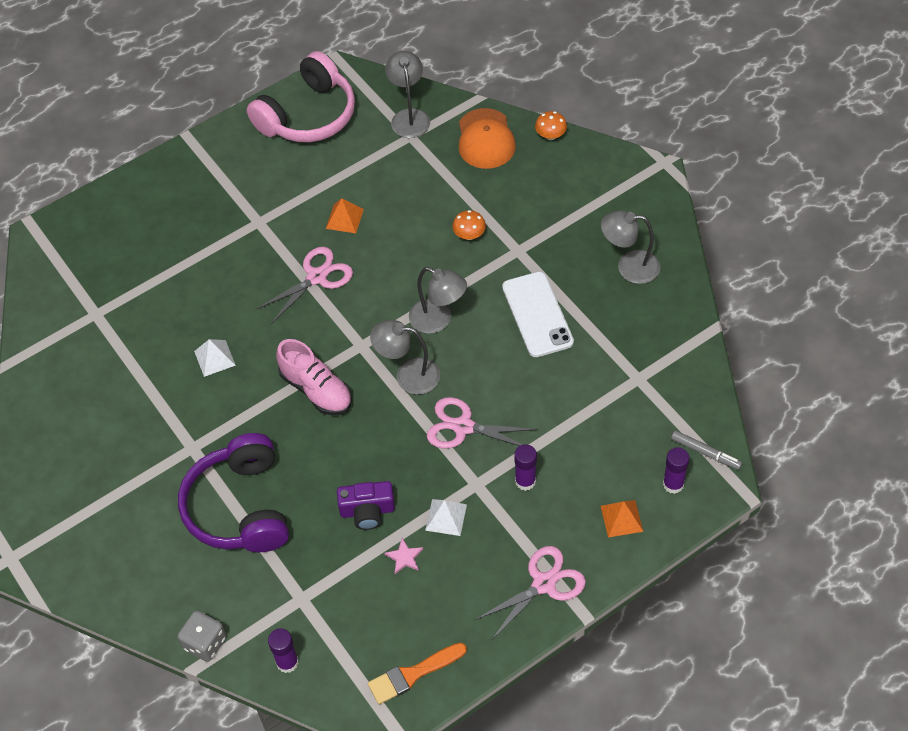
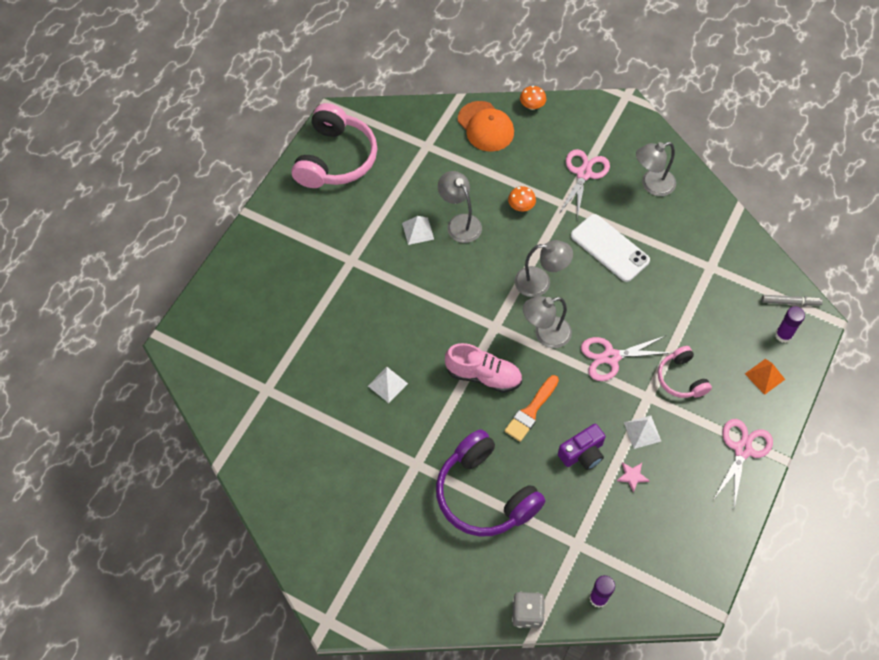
camera: 30 degrees left, 5 degrees up
pink scissors [256,247,353,324] -> pink scissors moved to [560,149,610,219]
orange pyramid [326,198,364,233] -> white pyramid [402,216,434,245]
orange brush [368,643,467,705] -> orange brush moved to [505,375,559,442]
grey lamp [385,51,430,138] -> grey lamp moved to [438,171,482,243]
purple glue stick [514,444,537,491] -> pink headphones [658,346,712,398]

